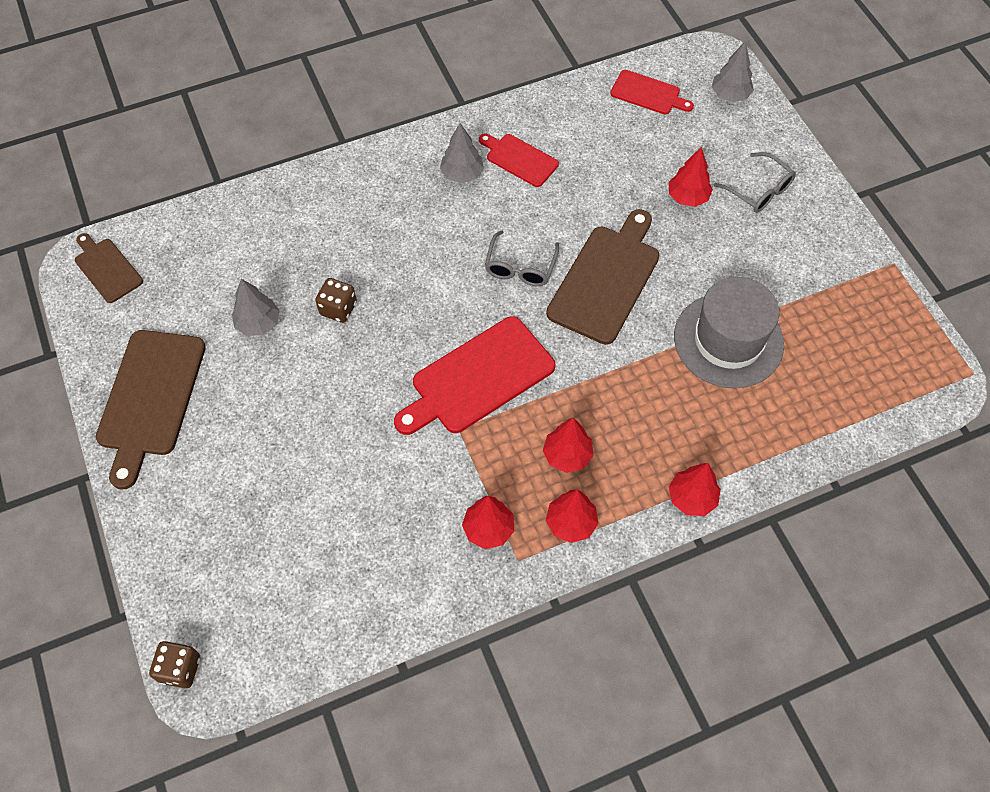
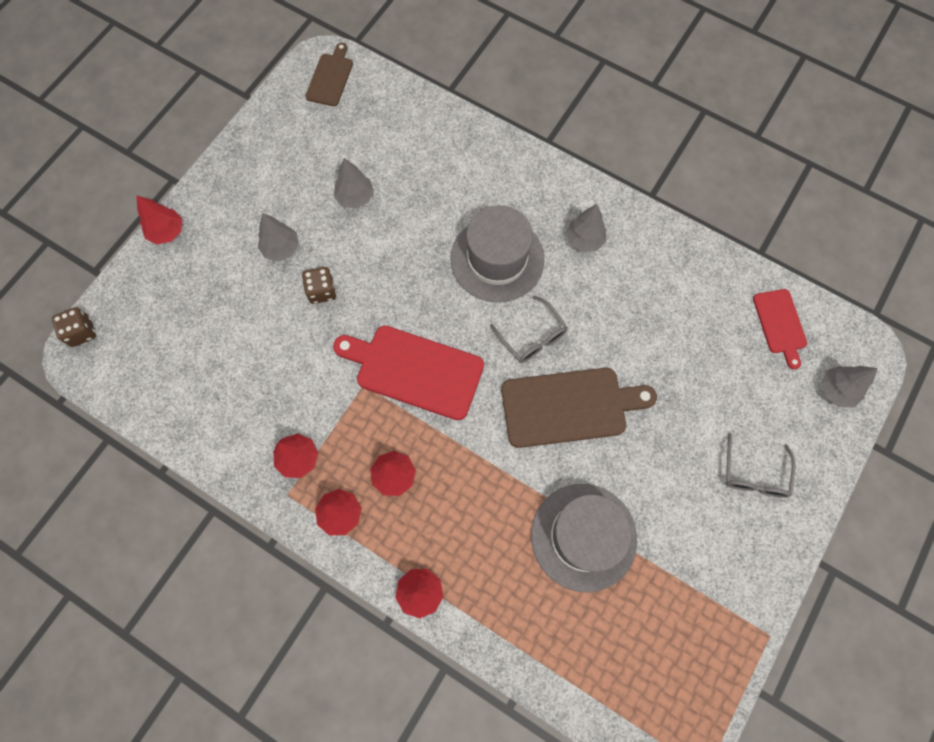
camera: 55 degrees right, 10 degrees up
brown cutting board [96,330,206,489] -> none
brown dice [315,278,357,323] -> brown dice moved to [302,267,336,304]
red cutting board [479,133,559,187] -> none
grey glasses [485,230,559,286] -> grey glasses turned 105 degrees counterclockwise [490,295,568,363]
red tree [669,147,713,207] -> red tree moved to [136,195,182,244]
none -> grey tree [258,213,299,262]
none -> grey hat [450,205,545,302]

